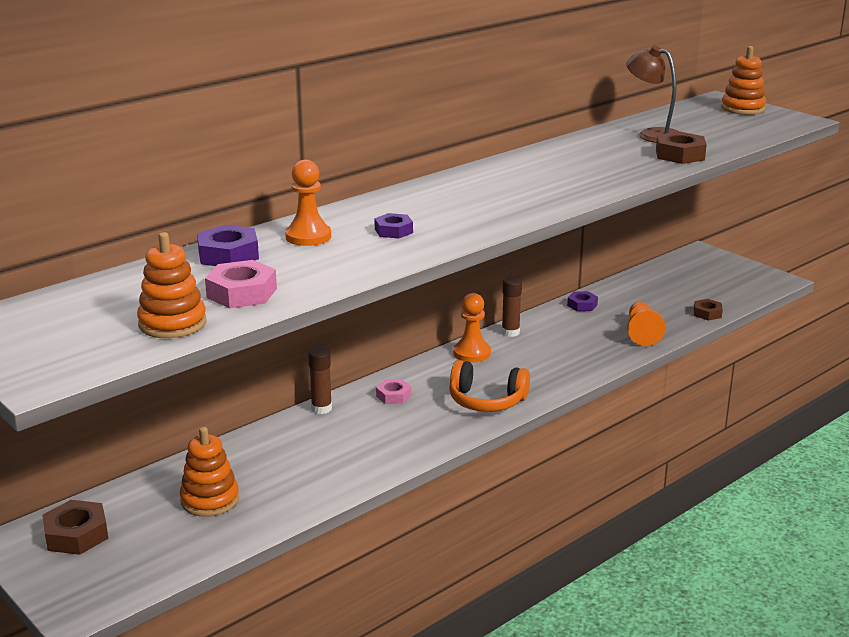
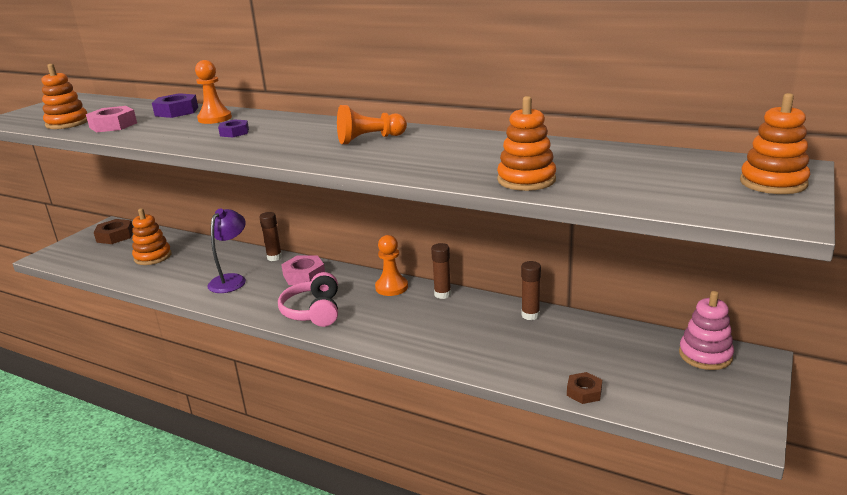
camera: 70 degrees right, 0 degrees up
pink nut [376,379,411,404] -> pink nut [281,255,325,285], size x1.59
orange headphones [449,360,530,412] -> pink headphones [278,272,338,327]
purple nut [567,291,598,311] -> brown glue stick [521,261,541,320]
brown lamp [626,45,679,143] -> none
orange pawn [627,302,666,346] -> orange pawn moved to [337,105,407,144]
brown nut [656,131,707,164] -> orange stacking toy [497,96,556,191]
none -> purple lamp [207,208,246,293]
none -> pink stacking toy [679,291,734,370]

